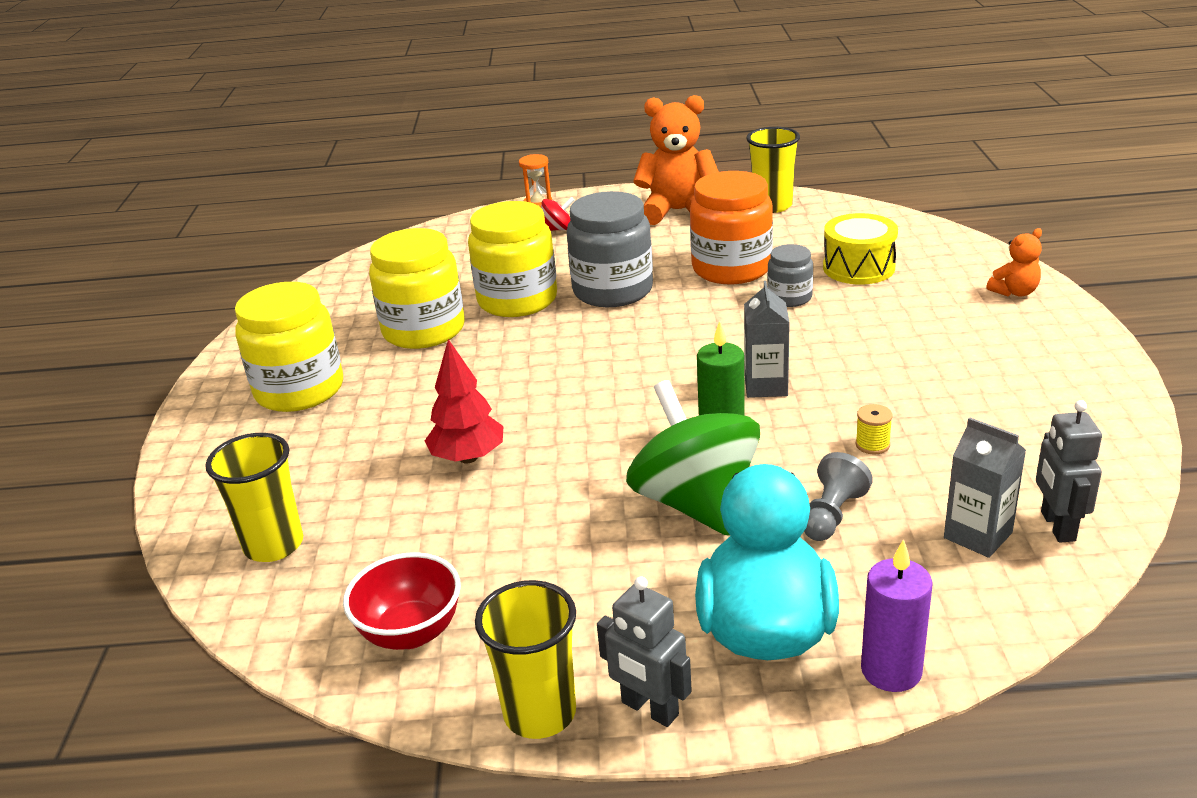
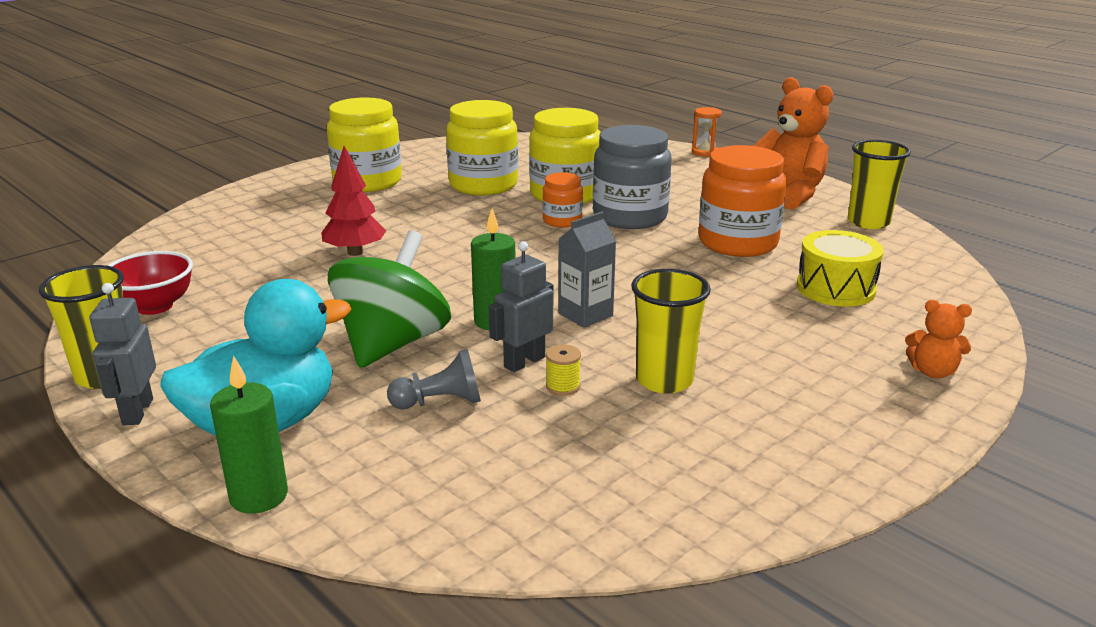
camera: 45 degrees right, 5 degrees down
yellow cup [205,433,303,562] -> yellow cup moved to [631,269,711,394]
red spinning top [541,197,574,231] -> none
grey jar [767,244,813,307] -> none
purple candle [861,539,933,692] -> green candle [210,356,288,514]
grey carton [944,417,1026,558] -> none
grey robot [1036,400,1102,543] -> grey robot moved to [489,241,553,372]
none -> orange jar [542,172,583,227]

